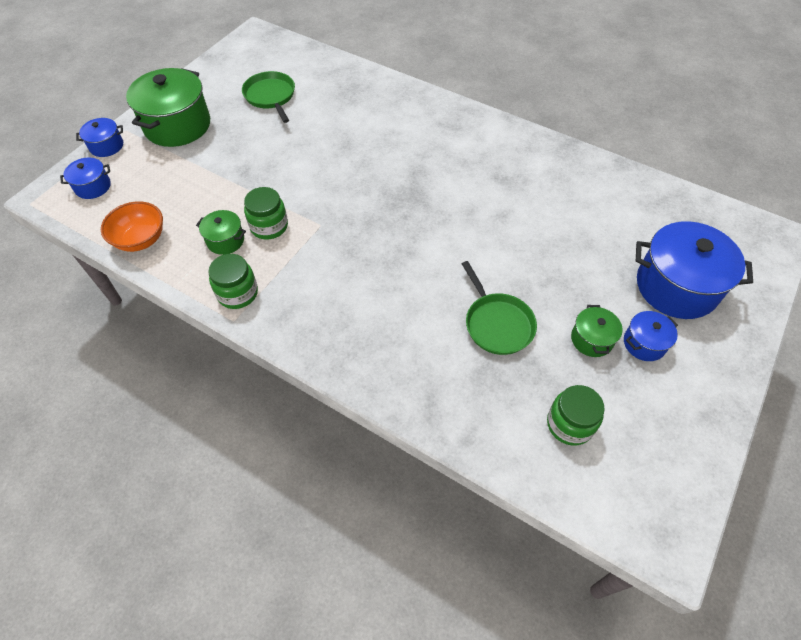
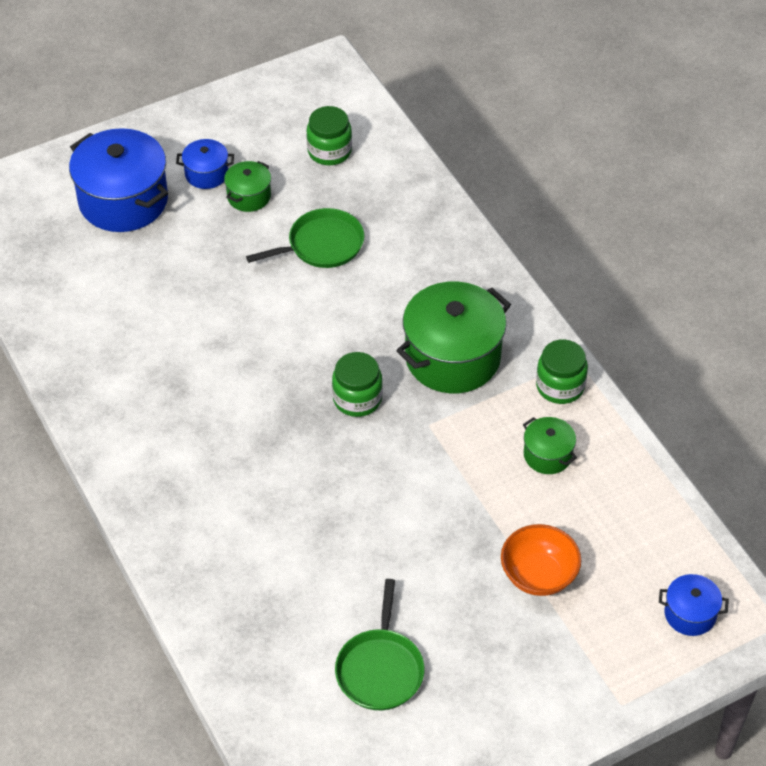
camera: 150 degrees left, 5 degrees down
blue pot [76,118,123,157] -> none
orange bowl [101,201,163,252] -> orange bowl moved to [501,524,581,596]
green pot [126,68,210,147] -> green pot moved to [396,282,511,393]
green jar [244,187,288,240] -> green jar moved to [332,352,383,417]
green pan [462,261,537,355] -> green pan turned 60 degrees clockwise [246,208,364,268]

